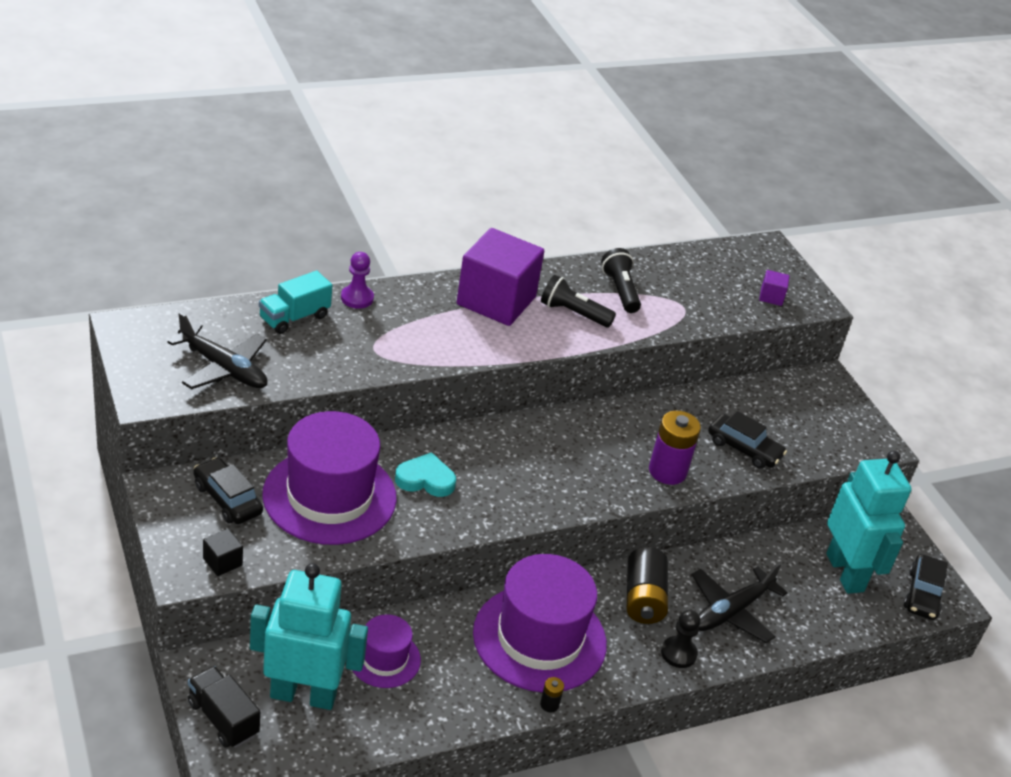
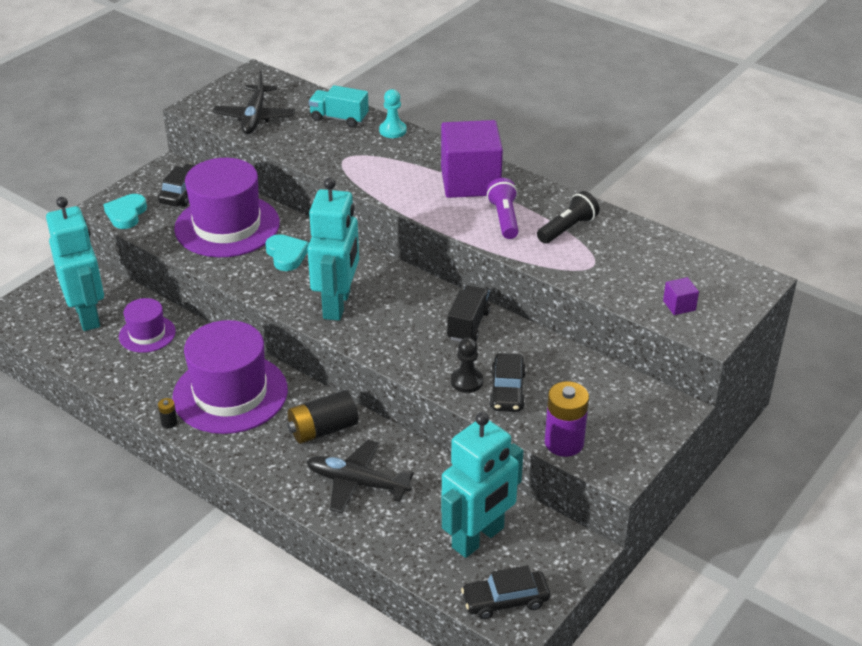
camera: 65 degrees right, 0 degrees up
black truck [188,666,260,748] -> black truck moved to [447,285,490,341]
black cube [203,529,243,576] -> turquoise heart [103,194,147,229]
purple pawn [341,252,374,309] -> turquoise pawn [379,89,407,138]
black flashlight [541,275,616,327] -> purple flashlight [487,178,519,239]
purple battery [649,411,701,485] -> purple battery moved to [545,381,589,457]
black pawn [661,610,700,668] -> black pawn moved to [451,338,483,393]
none -> turquoise robot [307,178,359,321]

